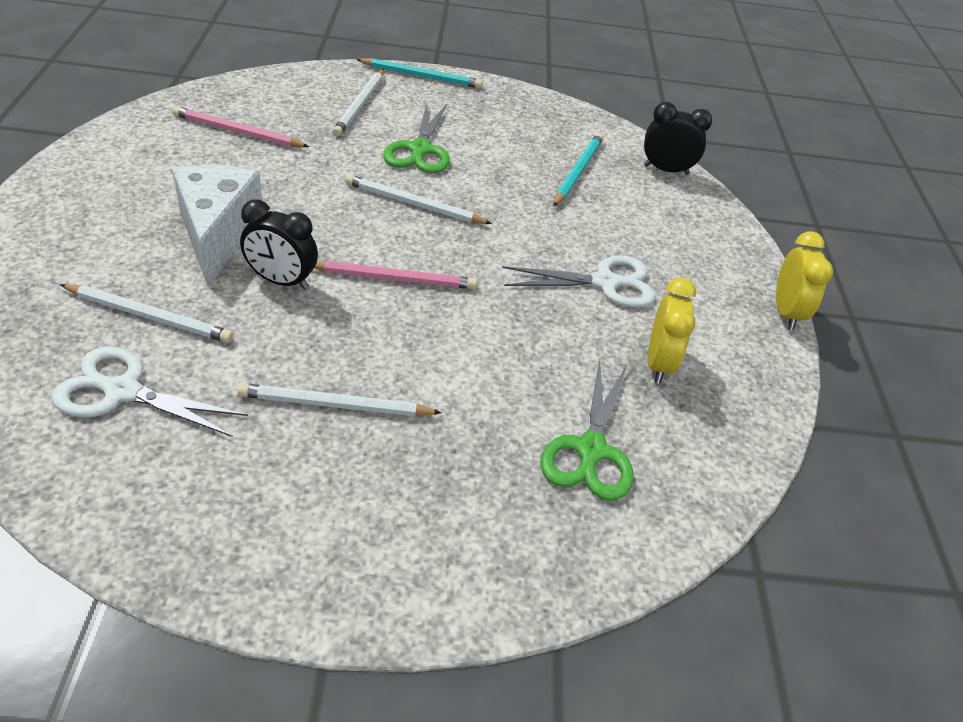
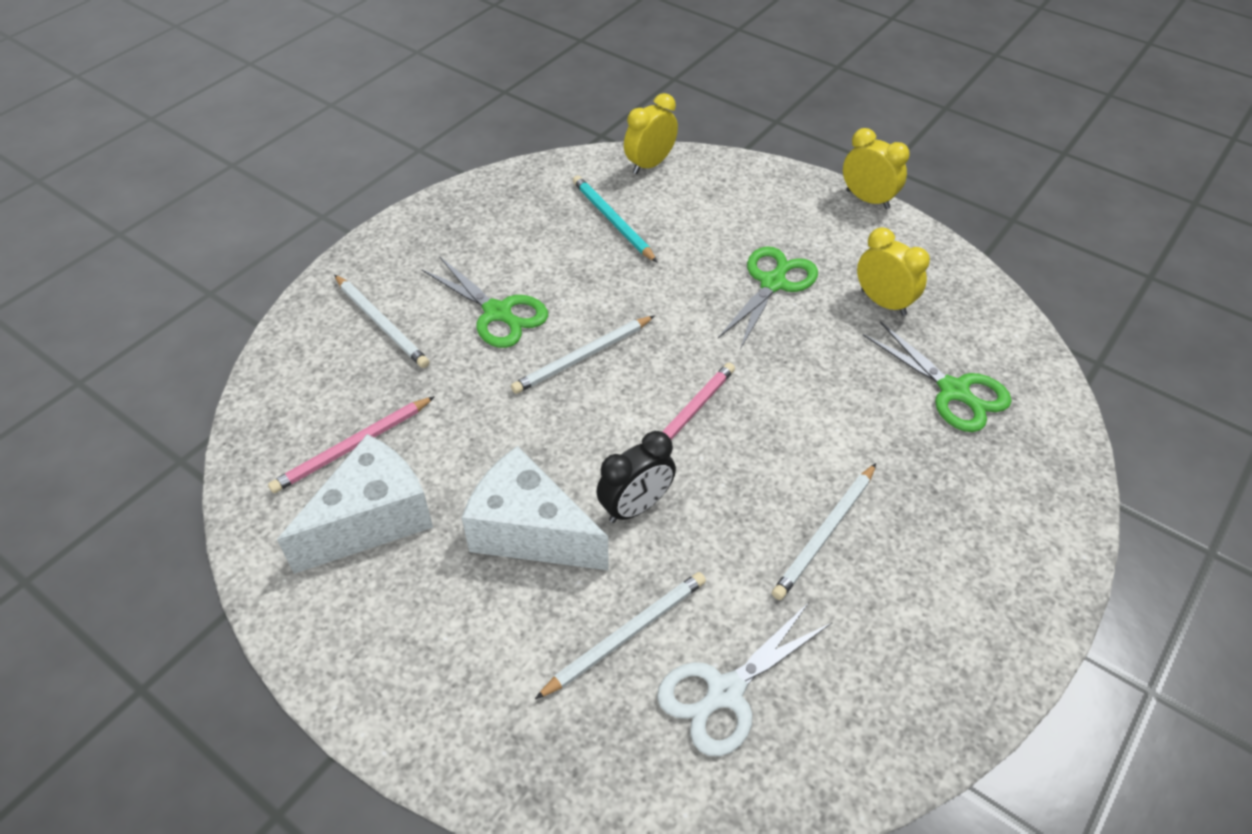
camera: 50 degrees left, 5 degrees up
turquoise pencil [356,58,482,88] -> none
white scissors [502,256,656,308] -> green scissors [718,246,818,349]
black clock [644,102,712,175] -> yellow clock [624,93,678,174]
none -> white cheese [277,434,433,574]

